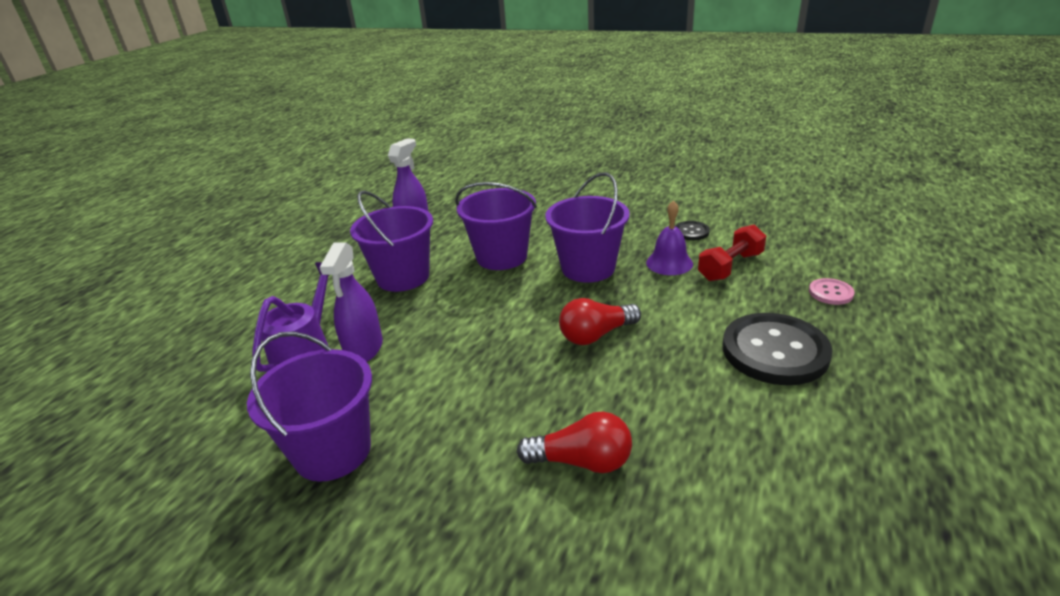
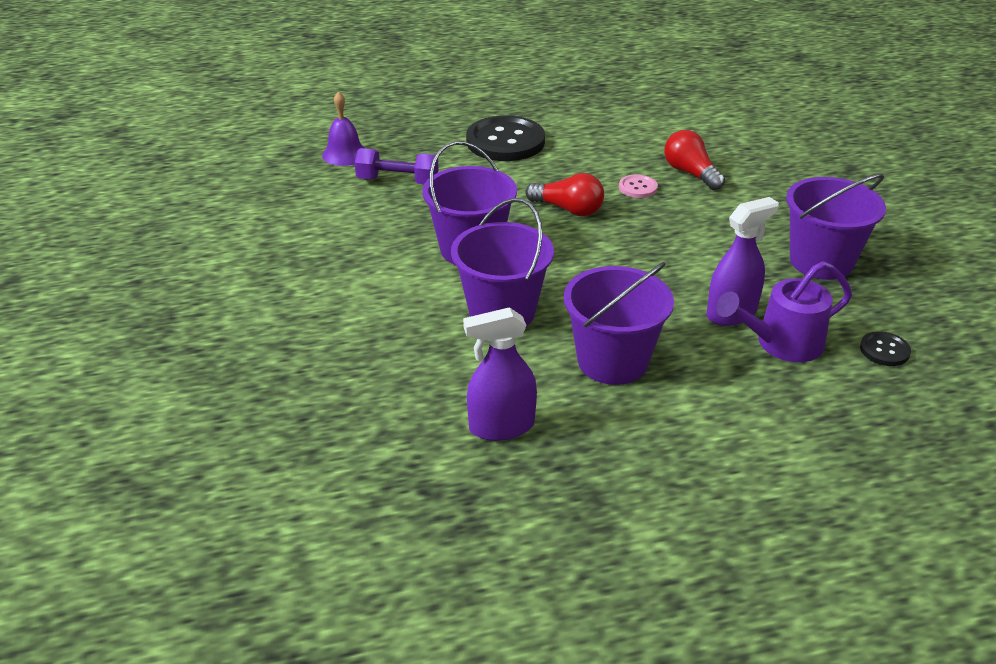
camera: 130 degrees left, 5 degrees up
purple bell [646,200,693,275] -> purple bell moved to [322,91,364,166]
black button [675,221,710,240] -> black button moved to [860,331,911,366]
red dumbbell [698,225,766,281] -> purple dumbbell [355,148,439,184]
pink button [809,278,854,305] -> pink button moved to [619,174,658,198]

